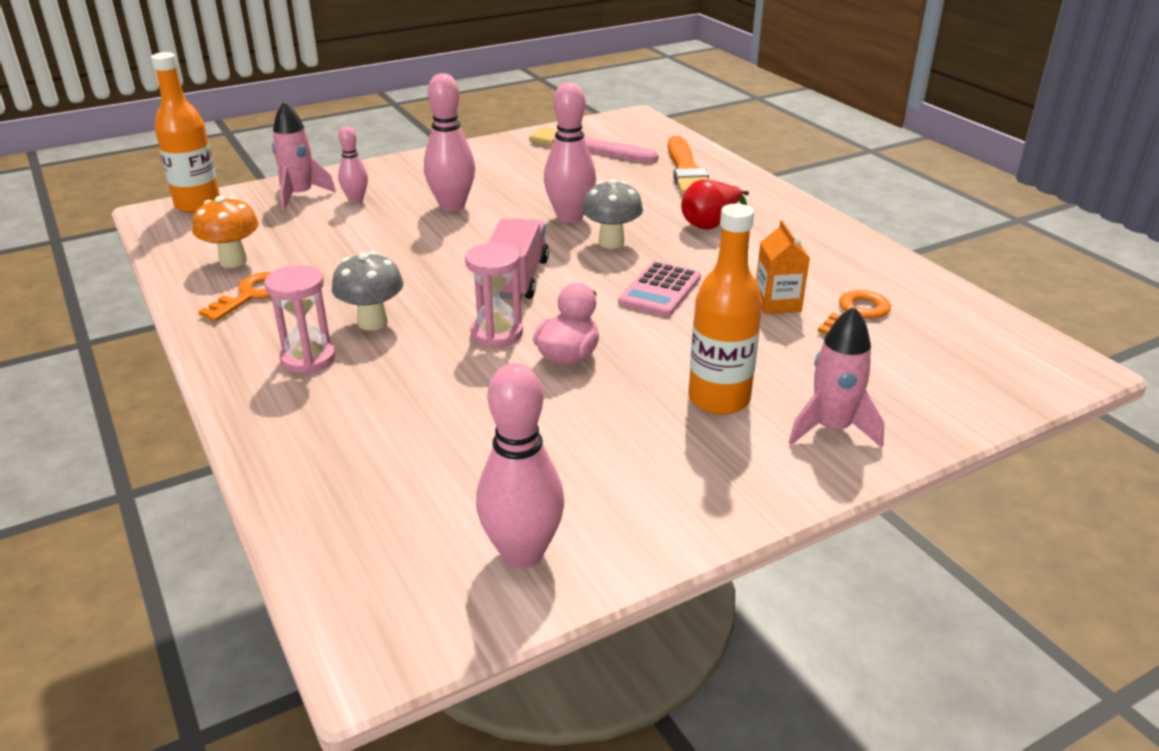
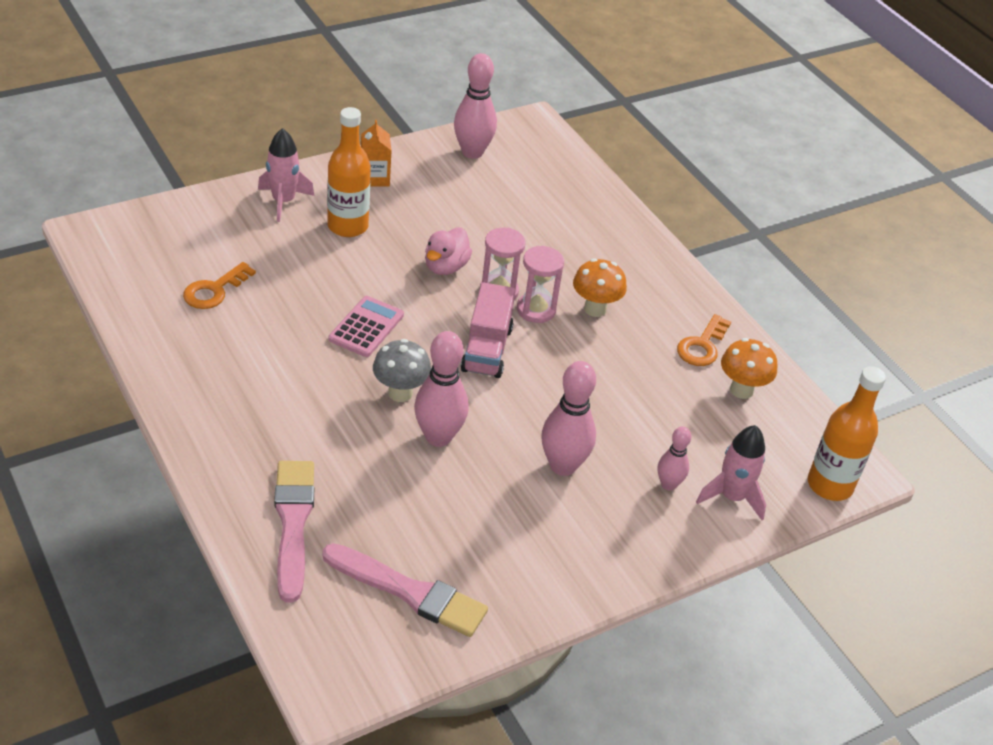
camera: 175 degrees right, 10 degrees up
pink hourglass [264,265,336,374] -> pink hourglass moved to [517,246,564,323]
grey mushroom [332,251,403,331] -> orange mushroom [573,258,627,317]
orange brush [668,136,709,196] -> pink brush [274,461,314,603]
red pear [681,179,749,230] -> none
orange carton [756,220,810,314] -> orange carton moved to [361,120,392,187]

